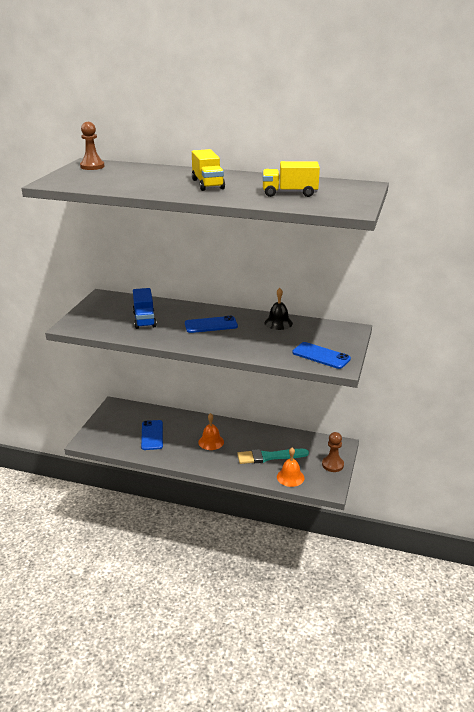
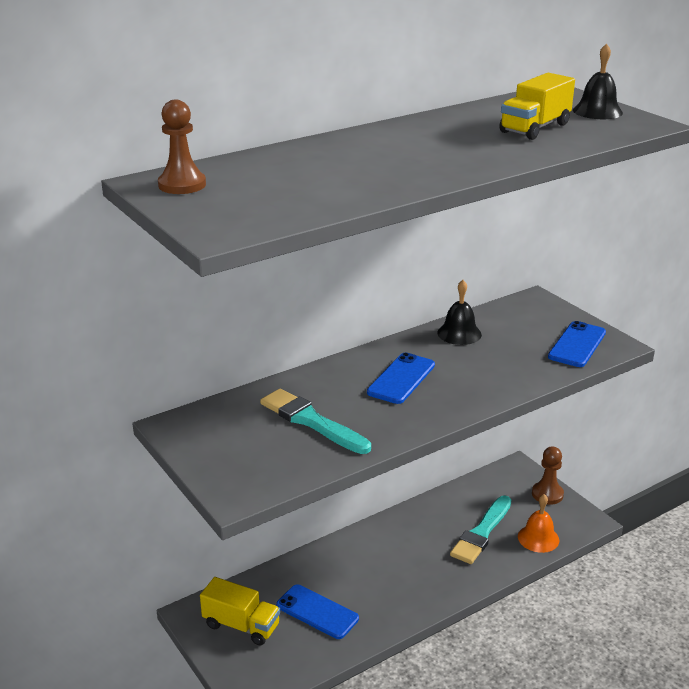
camera: 50 degrees left, 0 degrees up
blue truck [133,288,157,329] -> turquoise brush [260,389,371,454]
yellow truck [192,149,225,191] -> yellow truck moved to [200,577,280,645]
orange bell [198,413,224,450] -> none
blue phone [292,342,351,369] -> blue phone turned 45 degrees counterclockwise [548,321,606,367]
none -> black bell [573,43,623,119]

